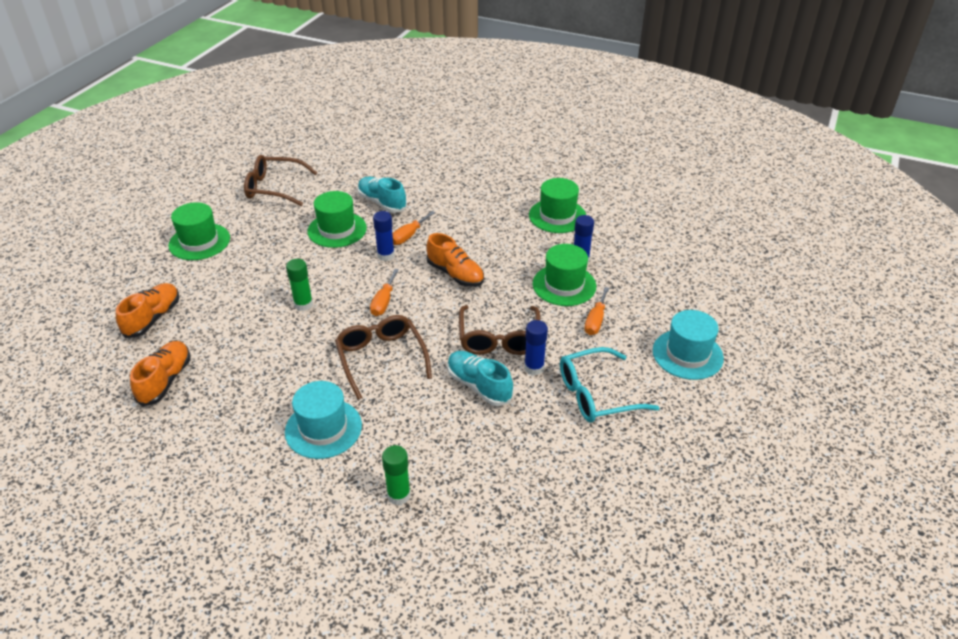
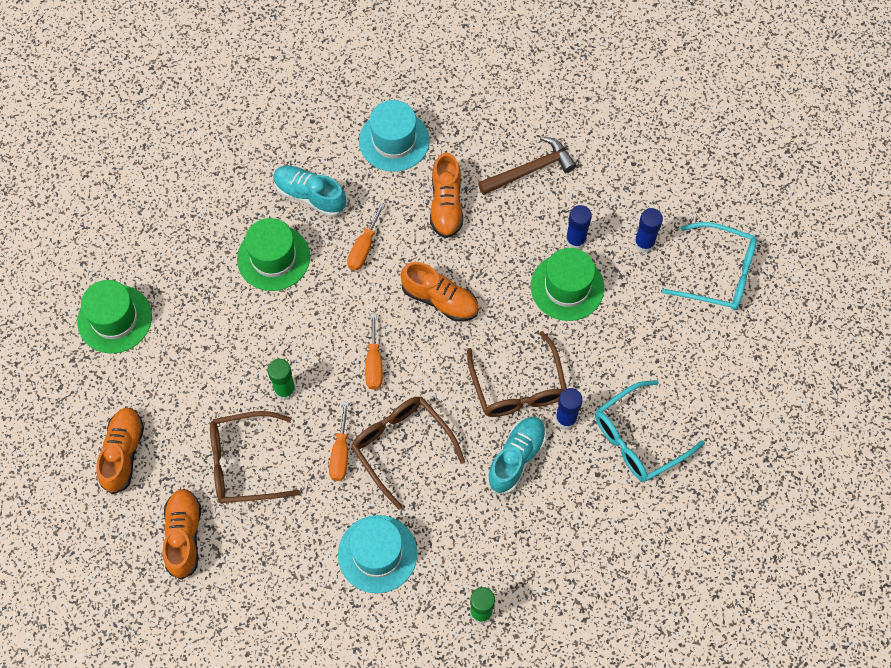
camera: 15 degrees left, 25 degrees up
brown glasses [244,155,318,206] -> brown glasses moved to [210,411,300,504]
blue glue stick [373,211,395,261] -> blue glue stick moved to [634,208,663,253]
turquoise shoe [447,351,513,406] -> turquoise shoe turned 90 degrees clockwise [487,417,546,494]
green hat [529,178,586,233] -> brown hammer [478,136,576,195]
orange screwdriver [584,287,609,335] -> orange screwdriver moved to [329,401,349,481]
turquoise hat [653,310,724,380] -> turquoise hat moved to [359,100,429,172]
none -> orange shoe [430,153,463,238]
none -> turquoise glasses [662,222,757,310]

